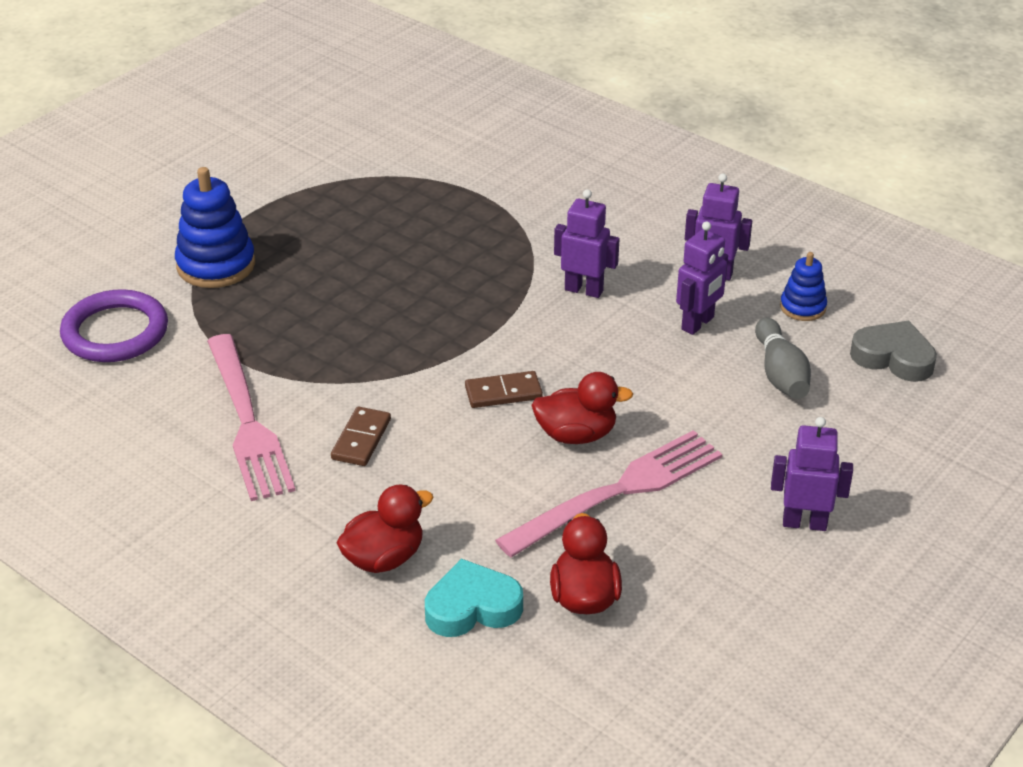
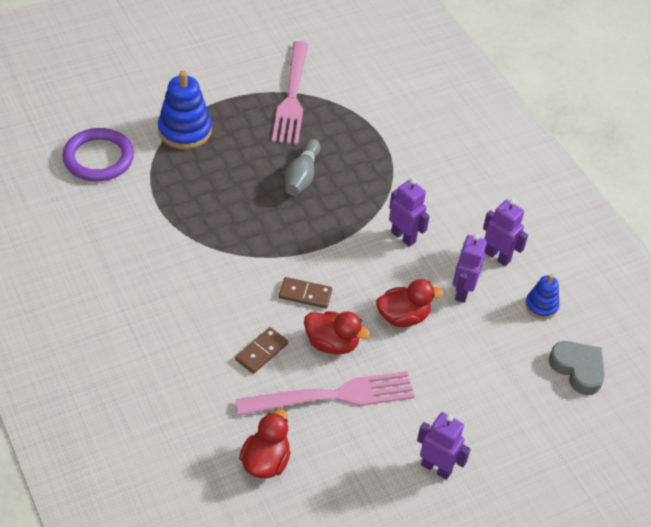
camera: 20 degrees right, 10 degrees up
pink fork [207,334,296,501] -> pink fork moved to [272,41,308,145]
brown domino [331,407,391,466] -> brown domino moved to [235,327,288,374]
red duck [337,485,434,573] -> red duck moved to [376,279,444,327]
turquoise heart [425,559,523,637] -> none
purple robot [676,221,728,335] -> purple robot turned 135 degrees clockwise [453,234,487,303]
grey bowling pin [755,318,811,399] -> grey bowling pin moved to [285,139,320,196]

